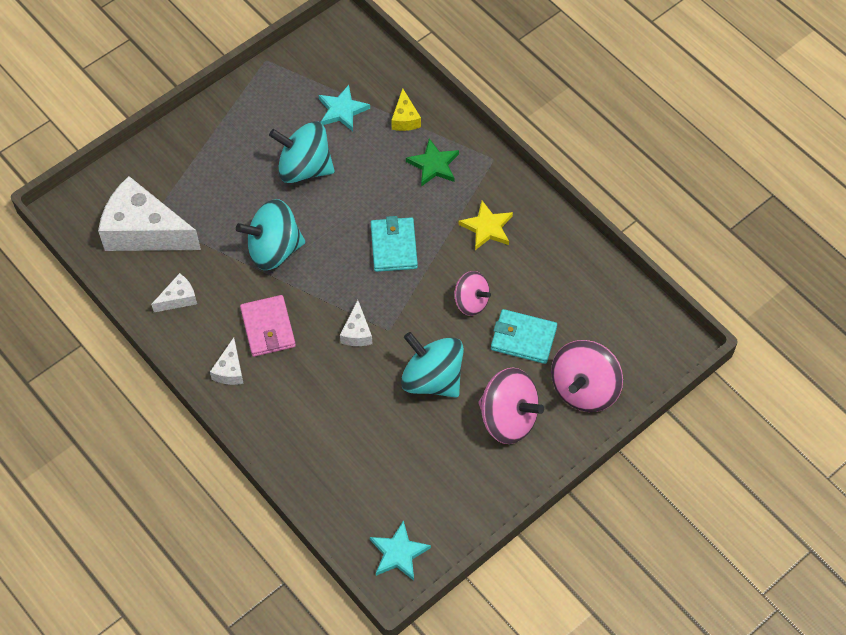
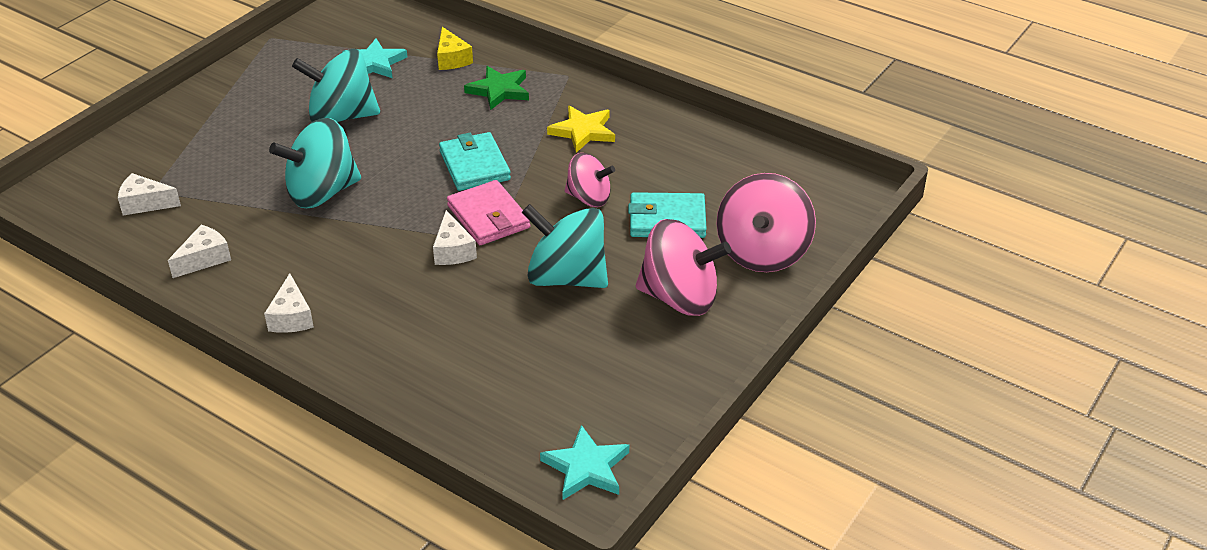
camera: 15 degrees left, 20 degrees down
white cheese [98,176,201,251] -> white cheese [118,173,181,216], size x0.45
pink wallet [240,295,296,357] -> pink wallet moved to [447,180,530,245]

